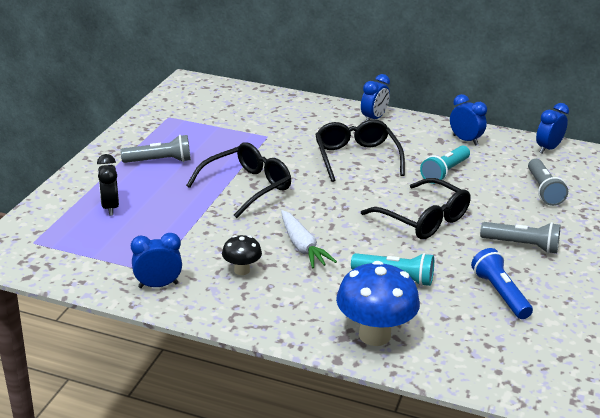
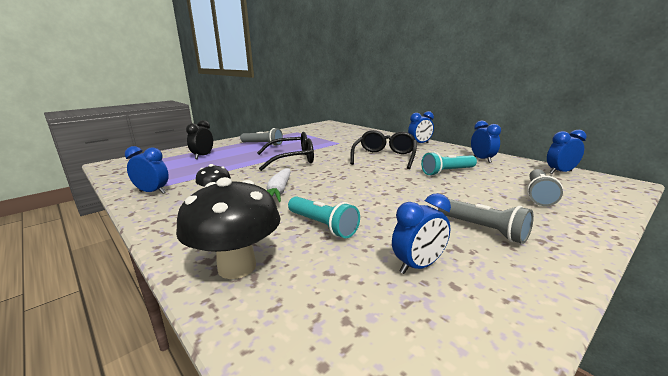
camera: 30 degrees right, 10 degrees down
blue mushroom [336,261,420,346] -> black mushroom [176,177,281,279]
black glasses [361,178,471,239] -> none
blue flashlight [471,248,533,319] -> blue clock [392,193,451,274]

